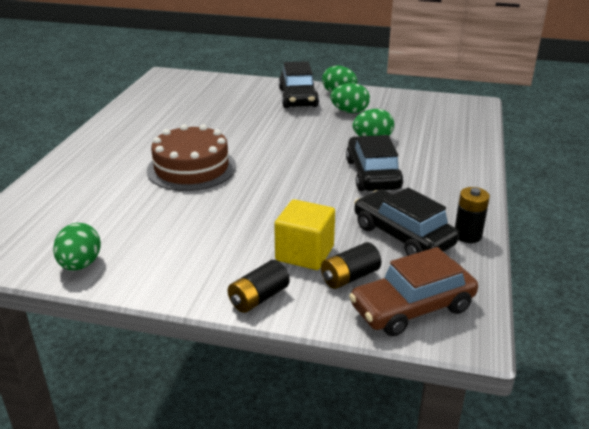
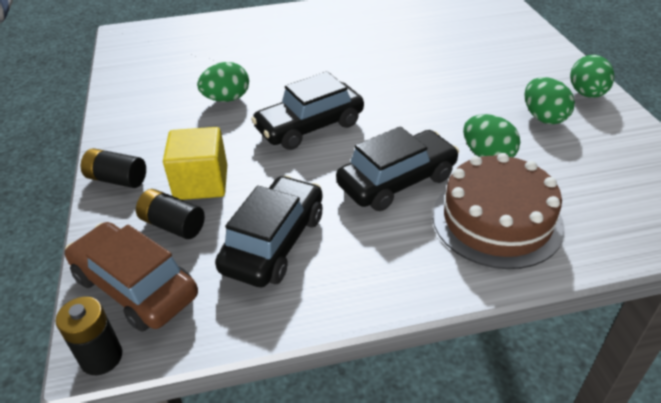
camera: 65 degrees right, 10 degrees up
green egg [53,223,101,271] -> green egg moved to [197,62,249,102]
brown cake [147,124,236,191] -> brown cake moved to [433,153,565,269]
black car [279,61,319,108] -> black car moved to [251,71,364,150]
black battery [455,187,490,243] -> black battery moved to [56,297,122,375]

